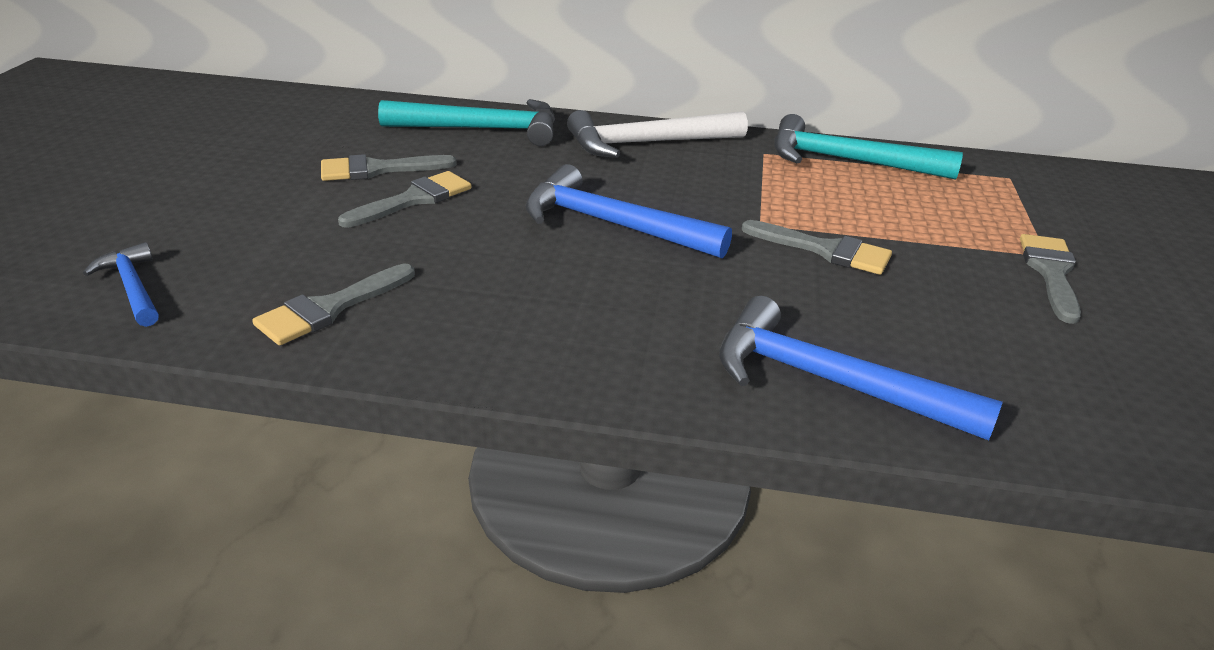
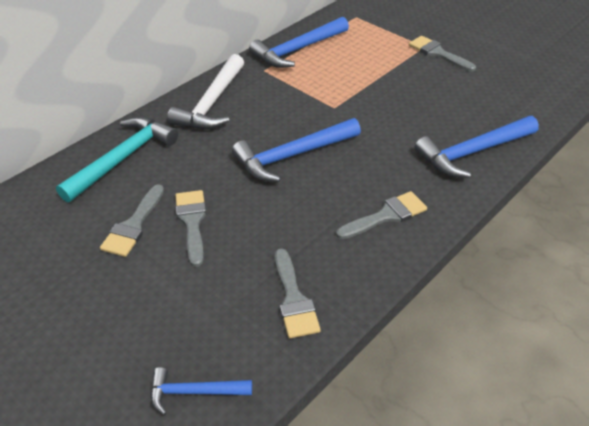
camera: 55 degrees left, 10 degrees up
grey brush [742,220,892,275] -> grey brush moved to [336,191,427,239]
turquoise hammer [774,114,963,180] -> blue hammer [249,17,349,68]

